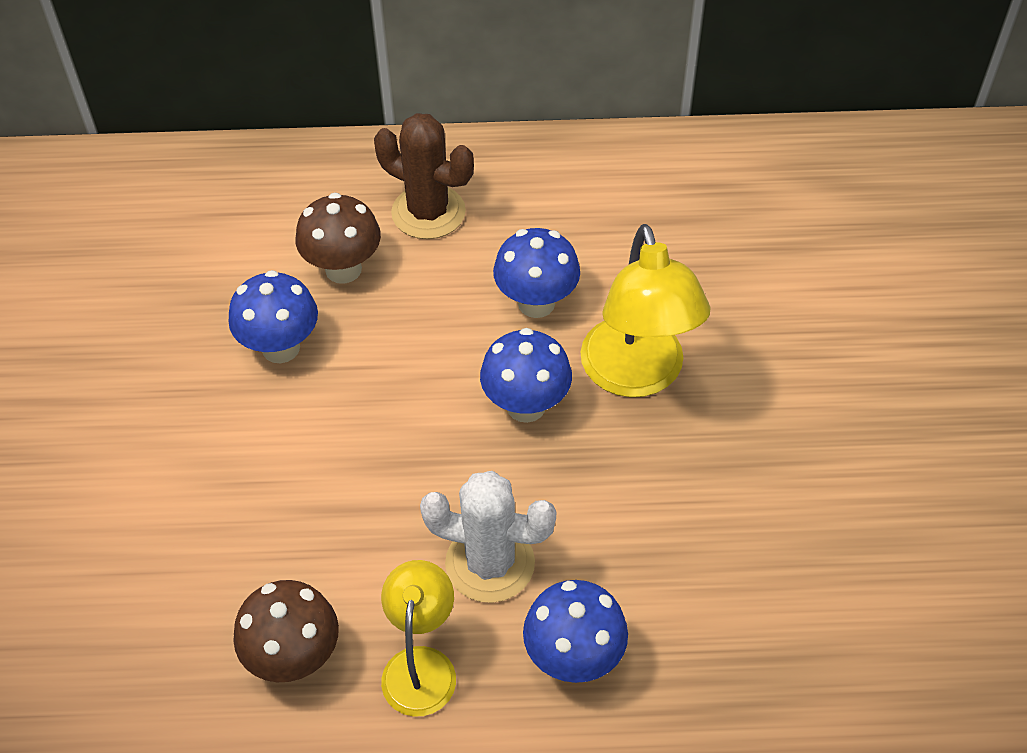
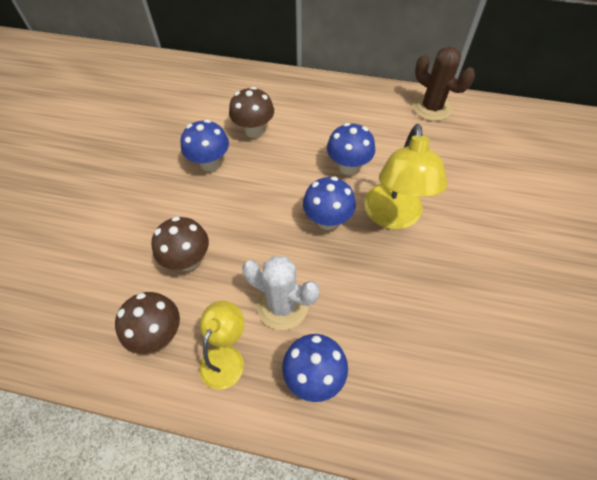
camera: 15 degrees right, 5 degrees up
brown cactus [374,113,474,239] -> brown cactus moved to [413,46,475,121]
none -> brown mushroom [151,216,209,271]

